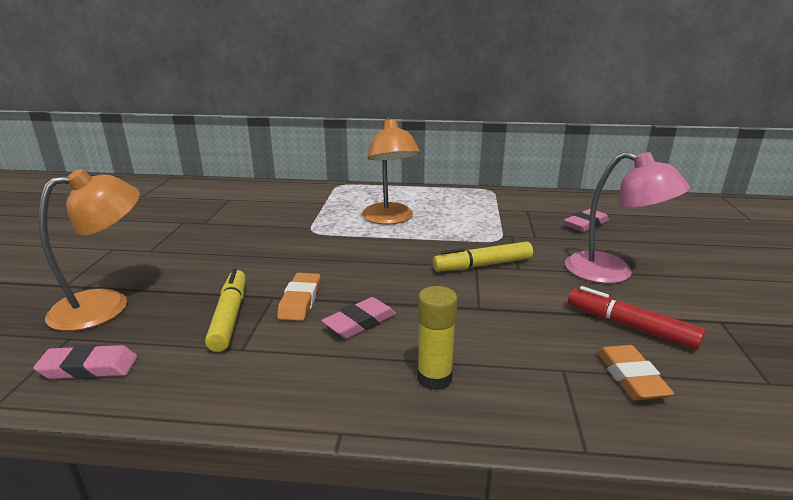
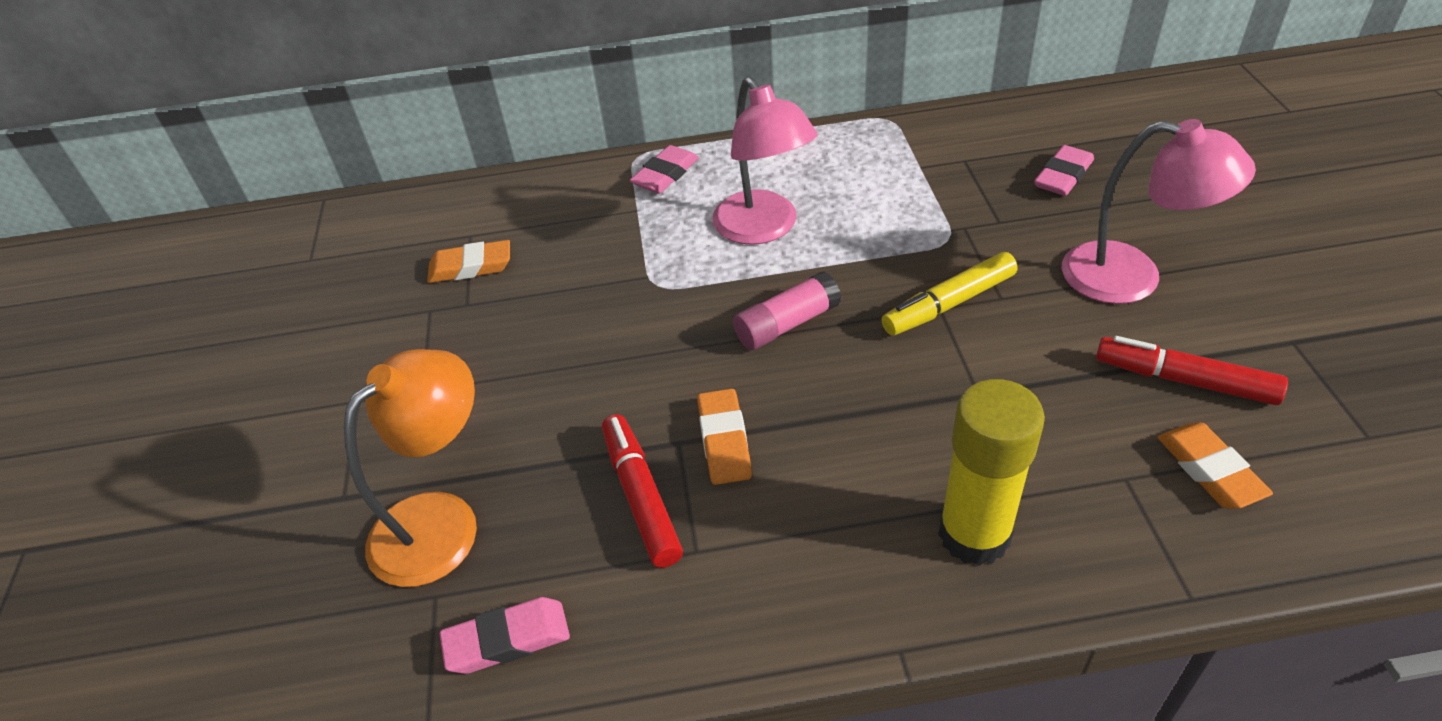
camera: 10 degrees left, 20 degrees up
yellow marker [205,269,246,352] -> red marker [602,414,683,568]
pink eraser [321,297,396,339] -> pink eraser moved to [630,145,699,193]
orange lamp [362,118,420,225] -> pink lamp [712,77,817,245]
yellow glue stick [417,286,458,390] -> yellow glue stick [938,379,1045,566], size x1.52
none -> orange eraser [427,240,510,283]
none -> pink glue stick [733,271,841,350]

